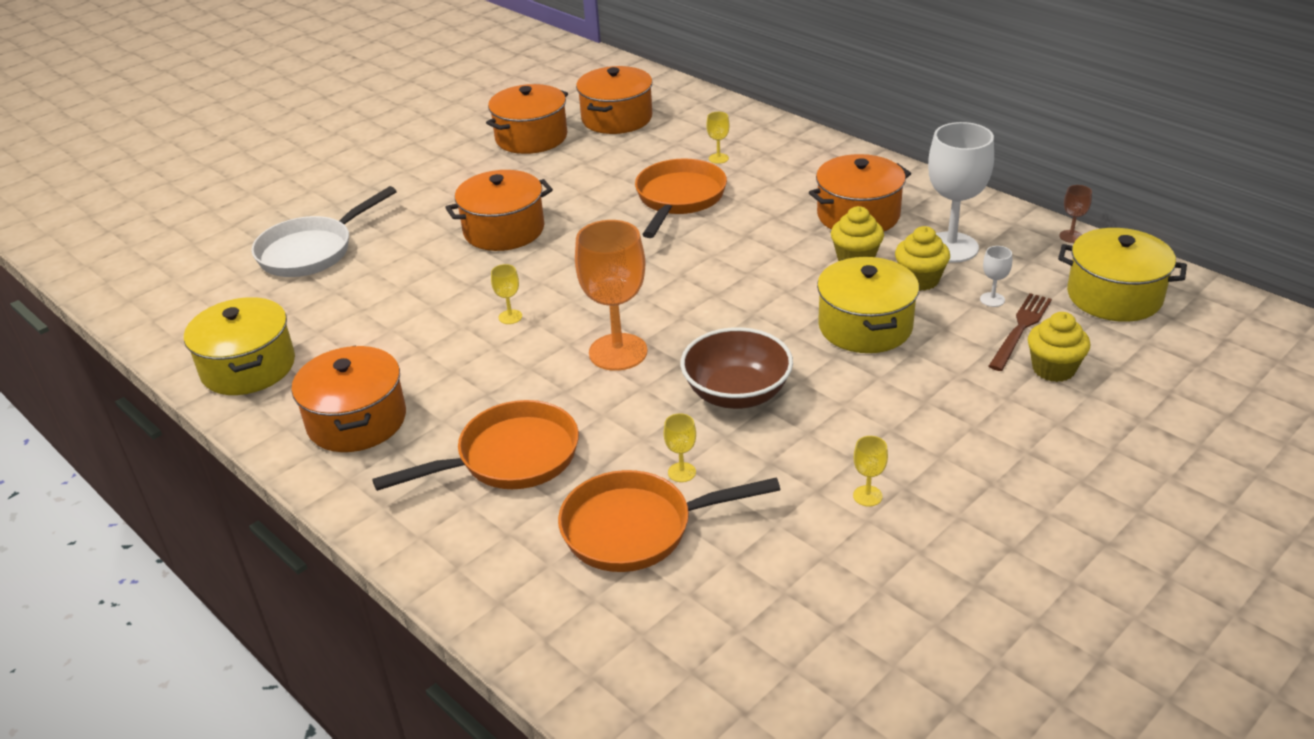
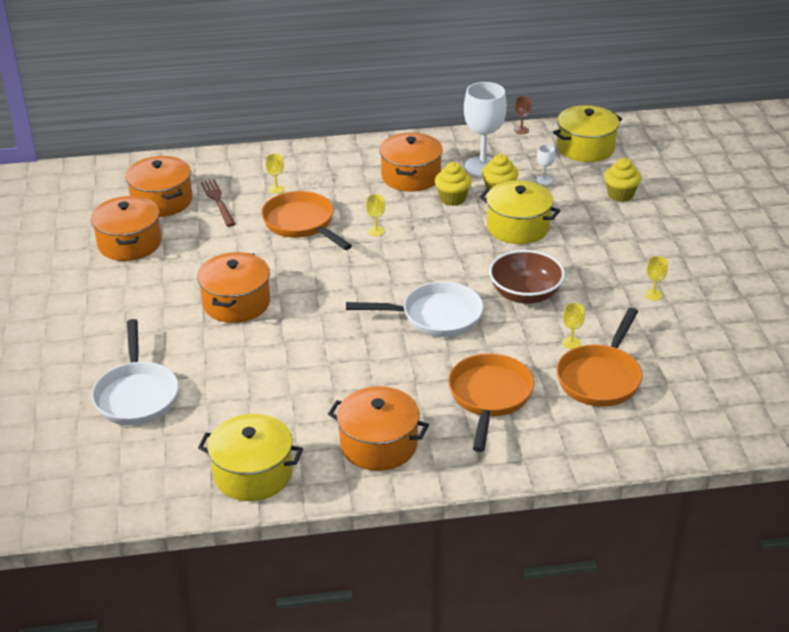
camera: 55 degrees left, 0 degrees up
yellow goblet [491,264,522,324] -> yellow goblet moved to [366,194,385,236]
orange goblet [575,220,648,371] -> white pan [346,282,484,337]
brown fork [989,293,1052,371] -> brown fork moved to [201,179,235,227]

